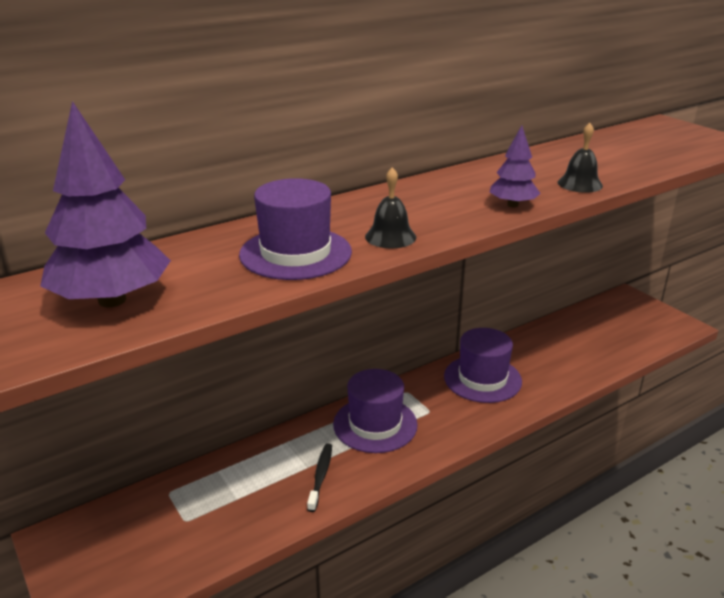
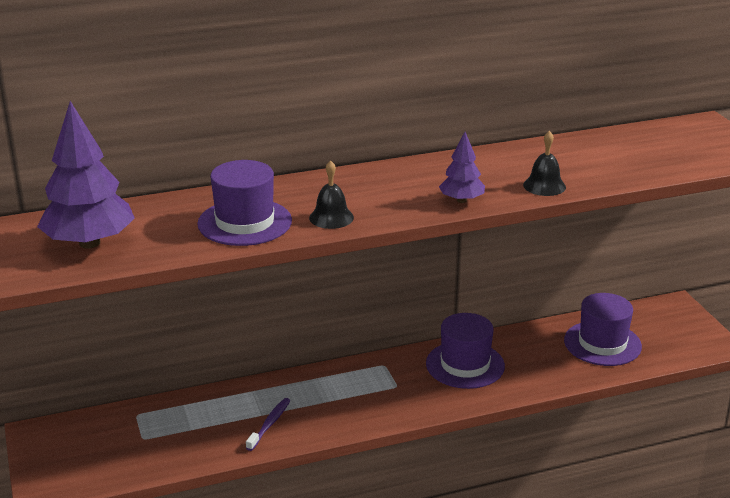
camera: 15 degrees right, 0 degrees up
black toothbrush [307,444,332,512] -> purple toothbrush [246,398,291,451]
purple hat [333,369,418,453] -> purple hat moved to [564,293,642,366]

